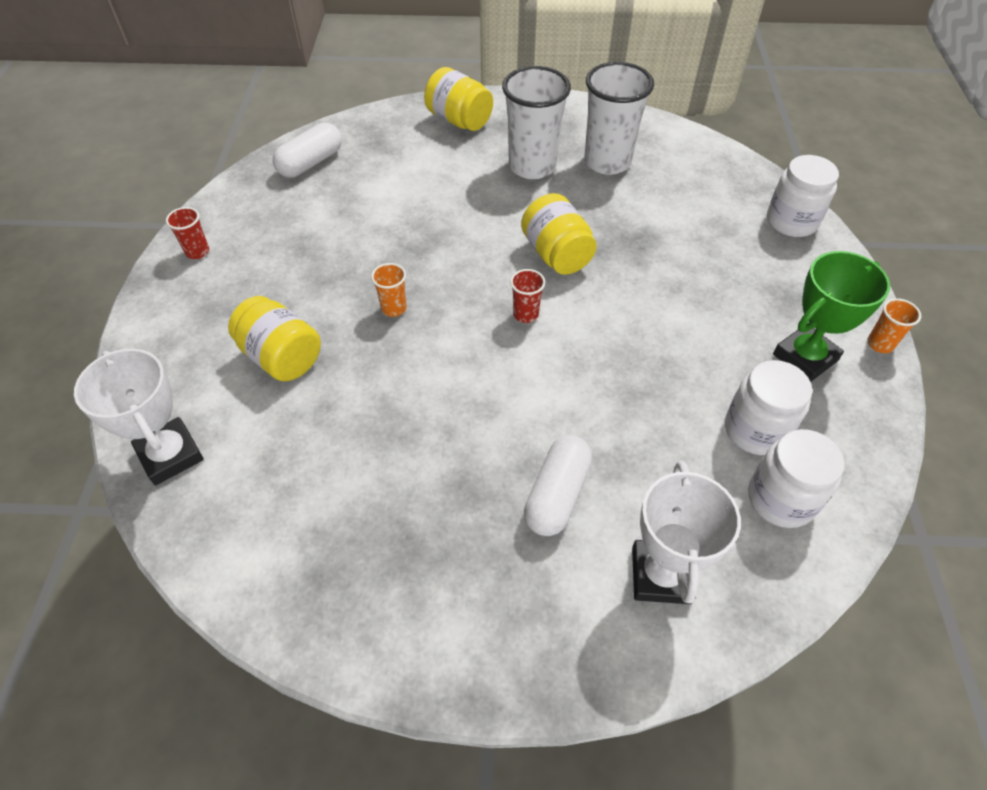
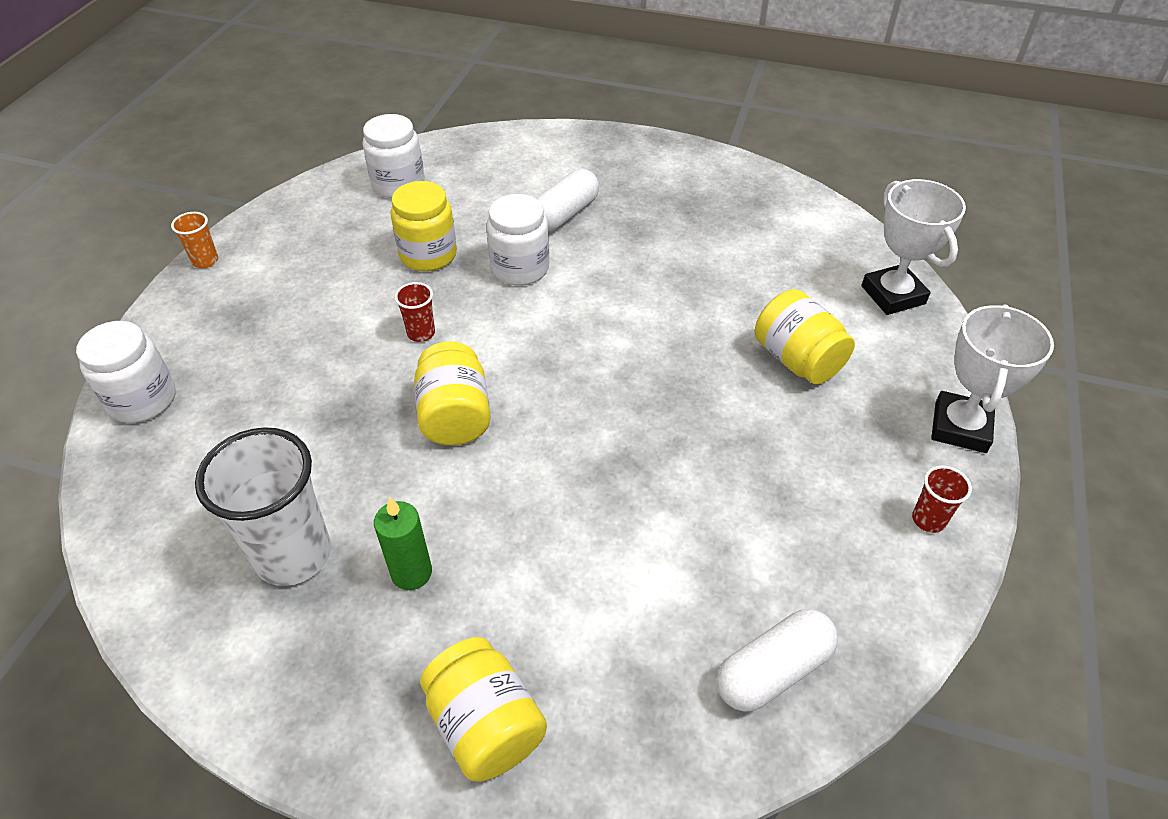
camera: 165 degrees left, 5 degrees down
orange cup [371,263,407,317] -> none
white cup [502,66,571,179] -> green candle [374,497,432,590]
red cup [510,269,545,323] -> red cup moved to [394,282,435,342]
white trophy [632,461,741,604] -> white trophy moved to [931,304,1054,453]
white jar [725,360,813,455] -> white jar moved to [486,194,549,285]
green trophy [773,251,890,382] -> none
none -> yellow jar [391,181,457,271]

